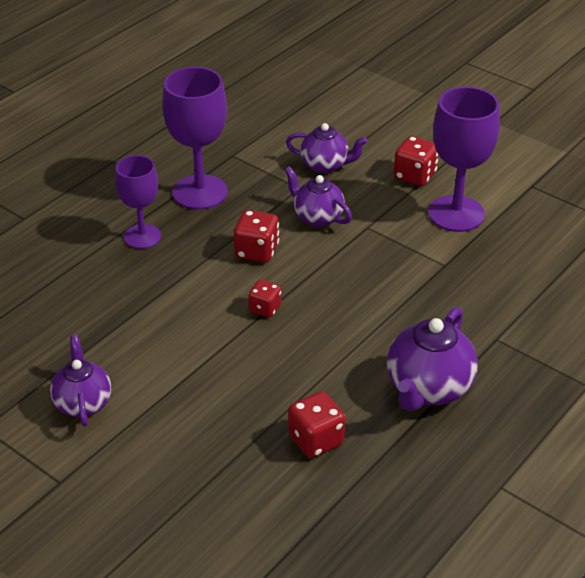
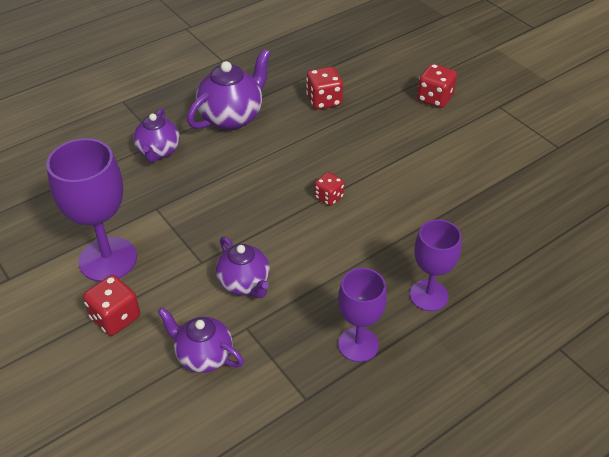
camera: 165 degrees left, 5 degrees up
purple teapot [50,335,111,426] -> purple teapot moved to [133,108,180,162]
purple goblet [162,67,228,210] -> purple goblet [338,268,387,362], size x0.65
red dice [234,210,279,262] -> red dice moved to [417,64,457,108]

